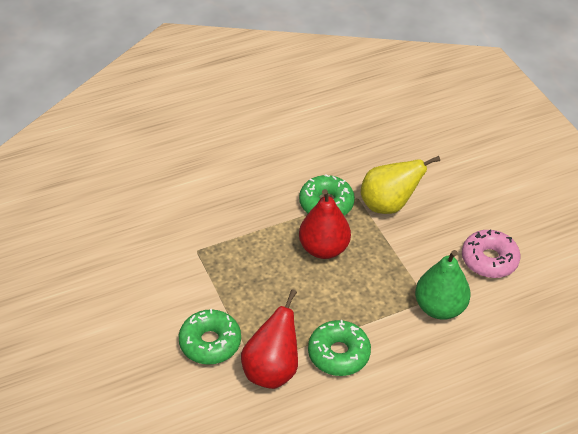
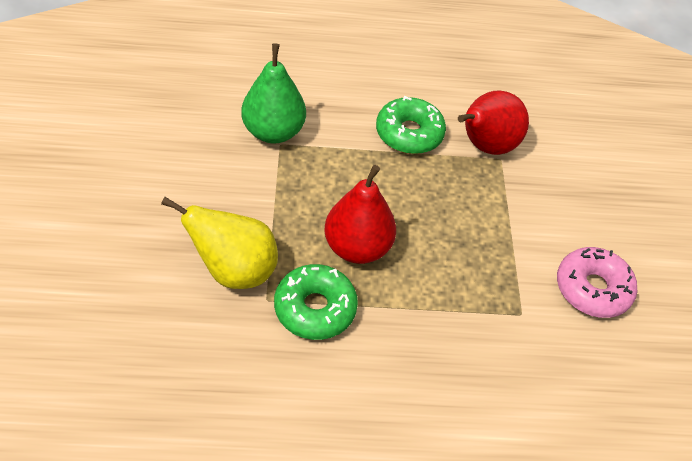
camera: 160 degrees left, 5 degrees up
green donut [179,309,241,365] -> none
pink donut [462,230,521,278] -> pink donut moved to [557,247,637,318]

